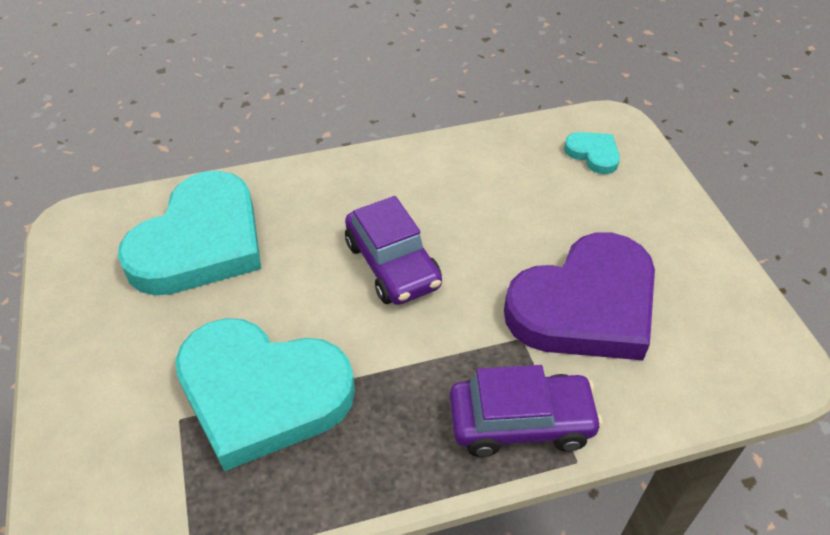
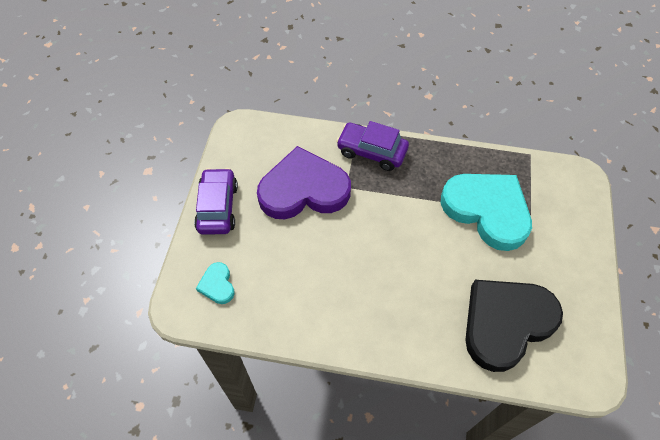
camera: 155 degrees left, 10 degrees up
turquoise heart [118,171,261,296] -> black heart [465,280,563,372]
purple car [345,196,442,305] -> purple car moved to [194,168,238,235]

